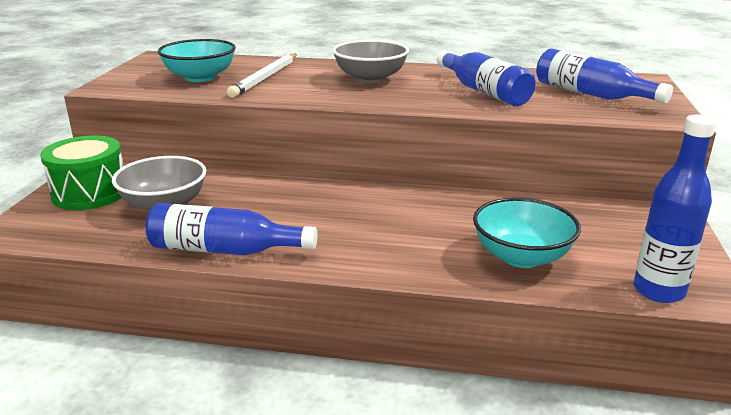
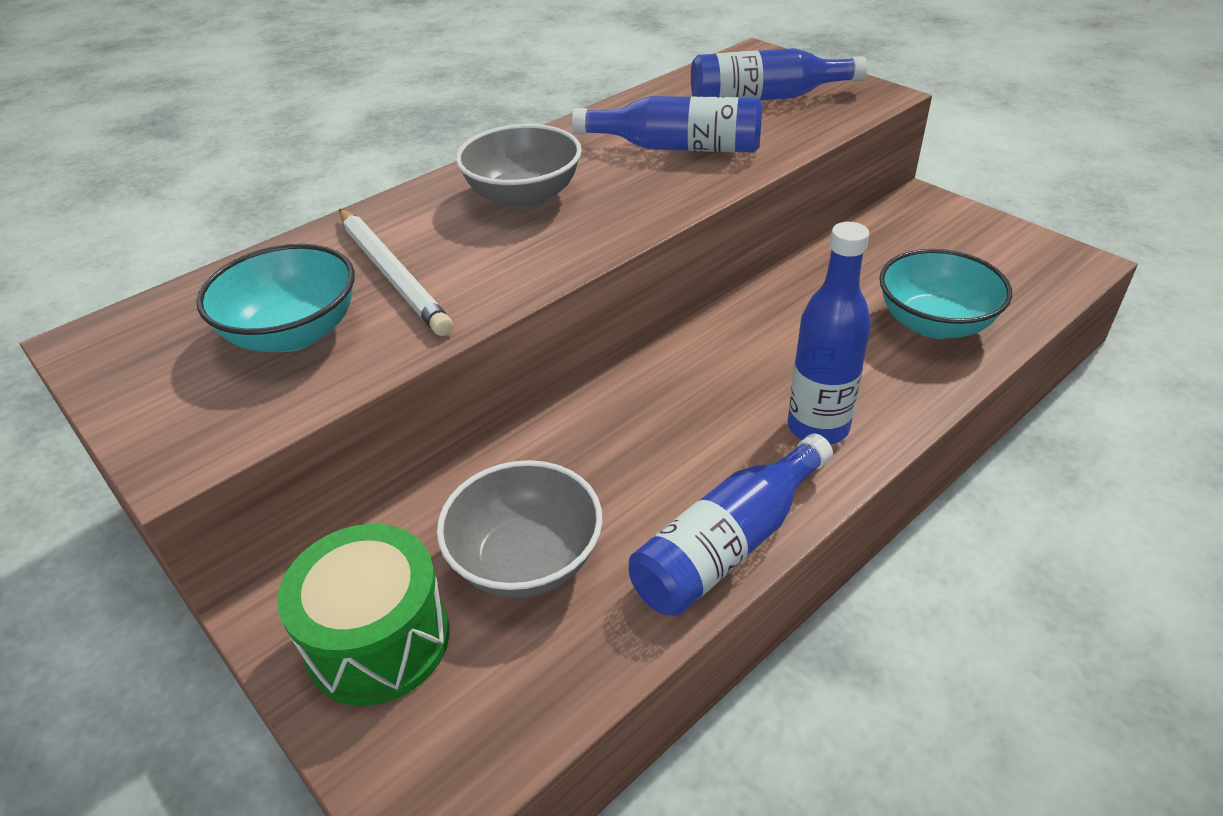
camera: 50 degrees left, 15 degrees up
blue bottle [634,115,717,303] -> blue bottle moved to [787,222,871,445]

